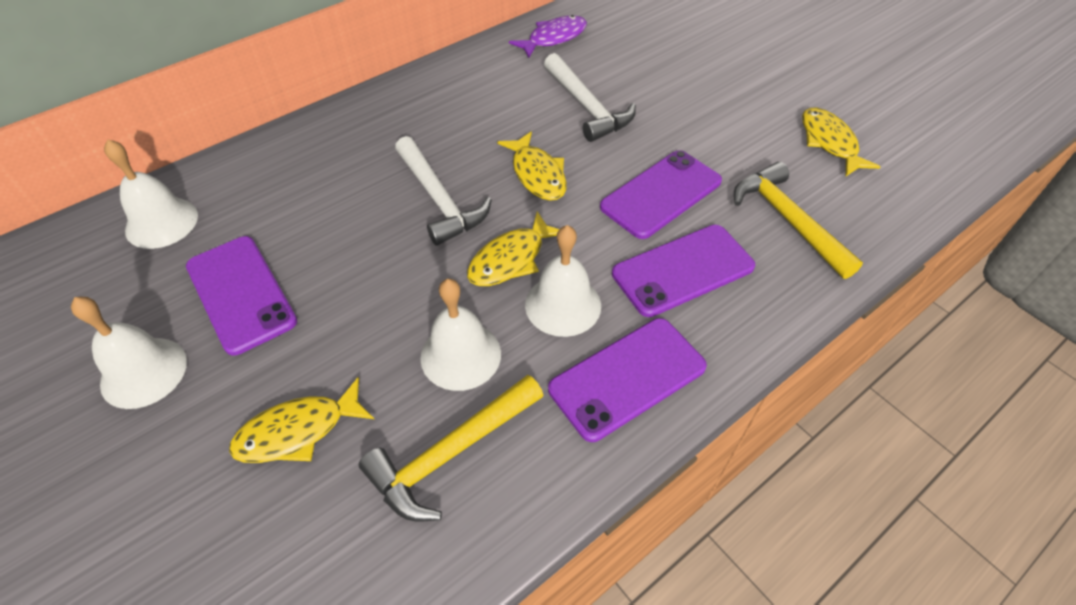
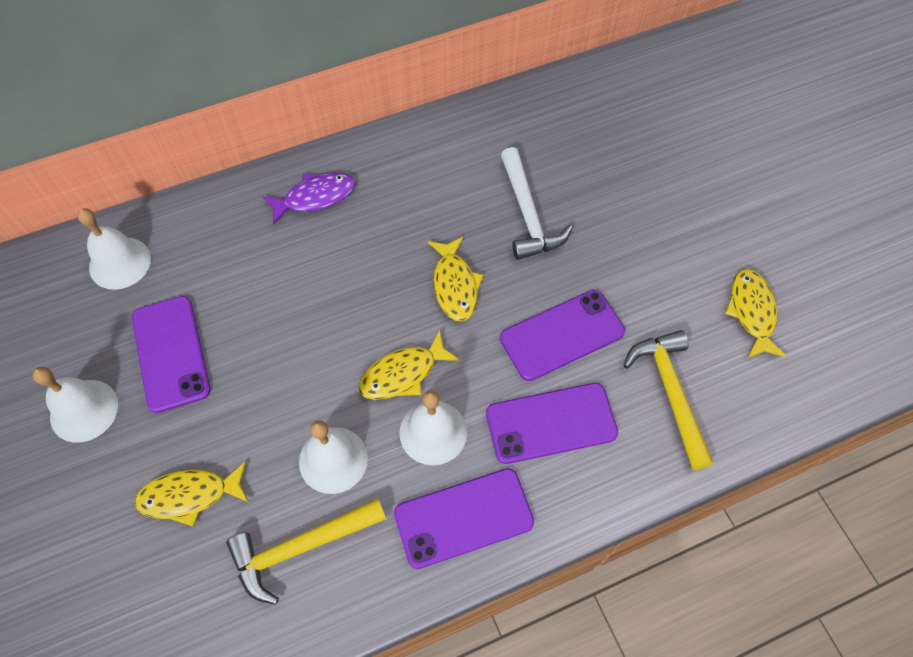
camera: 15 degrees right, 10 degrees up
white hammer [395,136,492,246] -> none
purple fish [509,15,587,58] -> purple fish moved to [263,173,355,225]

